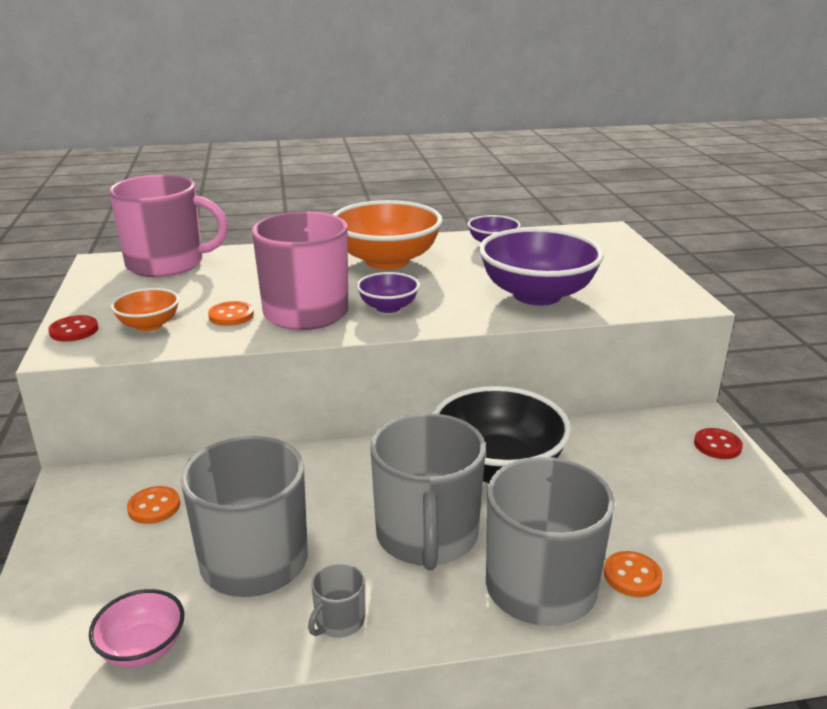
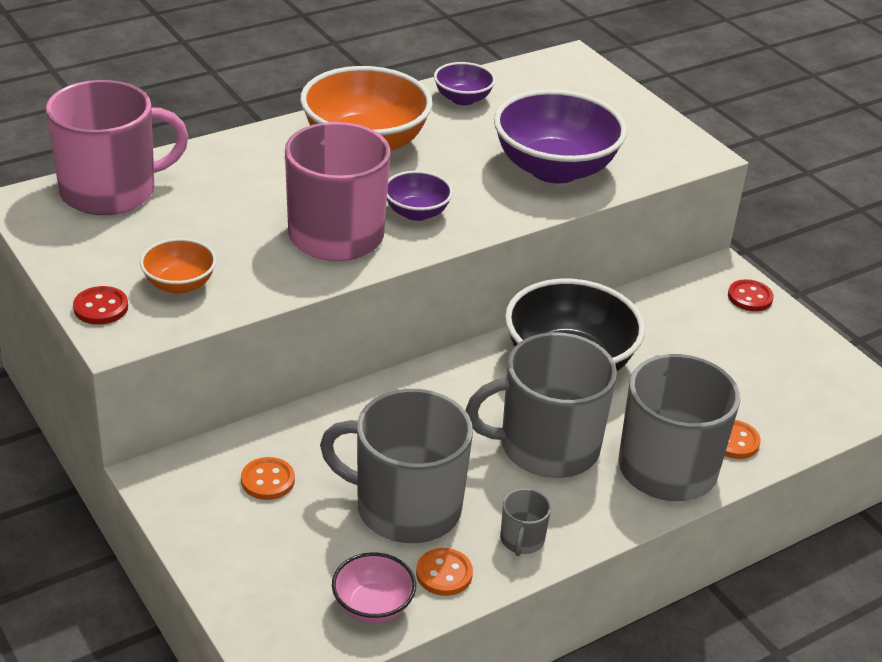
camera: 25 degrees left, 10 degrees up
orange button [208,301,254,326] -> orange button moved to [416,548,473,596]
grey mug [370,413,486,570] -> grey mug turned 105 degrees clockwise [466,332,617,478]

